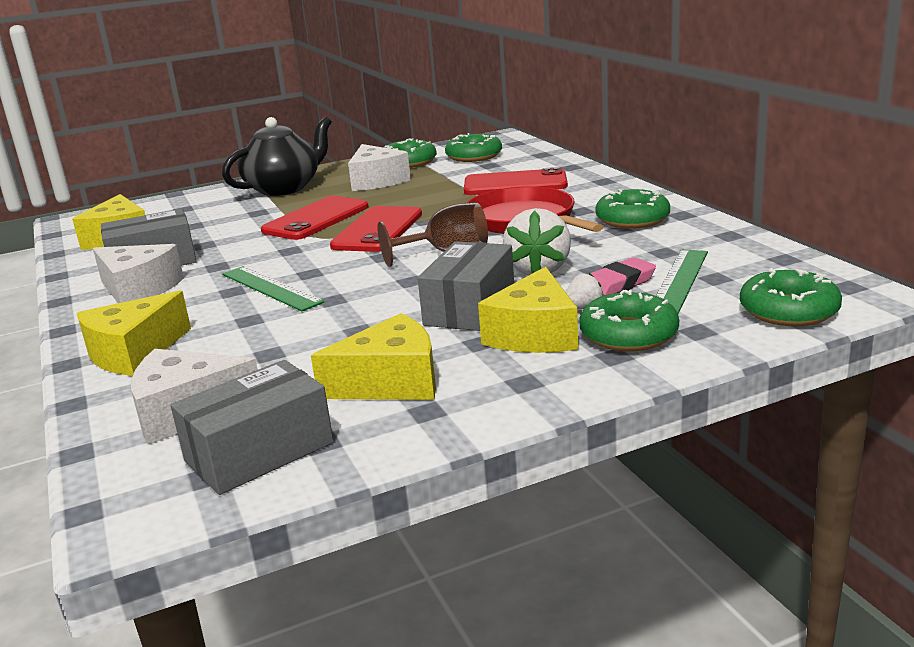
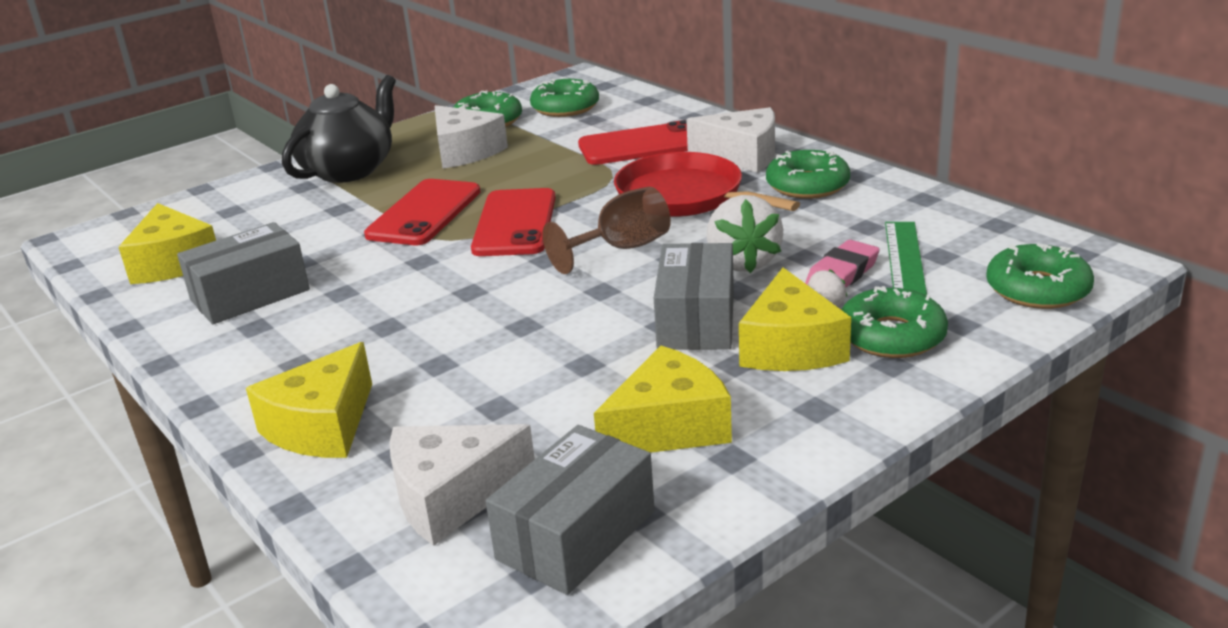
camera: 15 degrees left, 5 degrees up
white cheese [93,244,184,303] -> white cheese moved to [686,107,775,173]
green ruler [222,266,324,311] -> none

